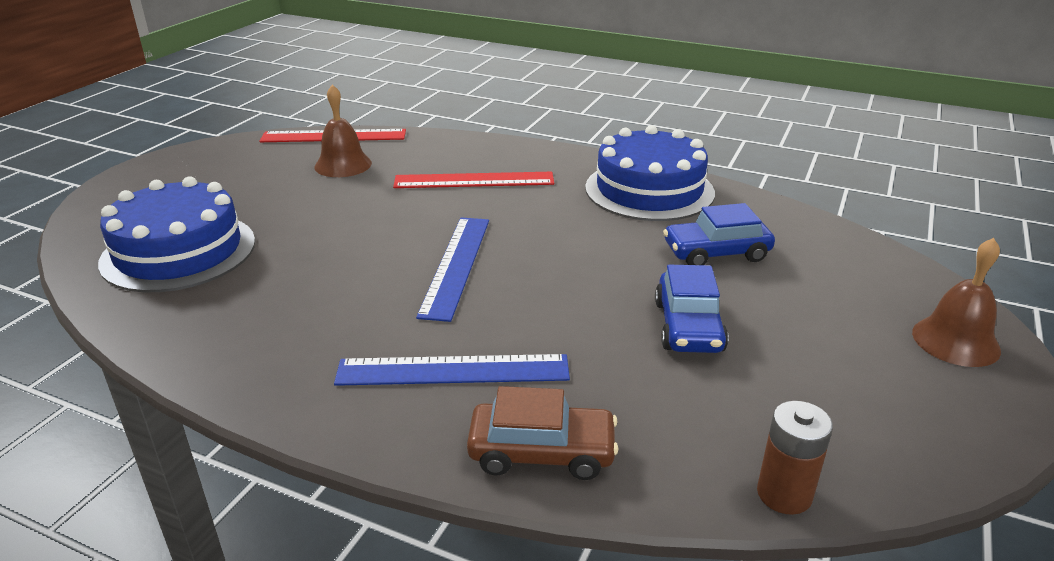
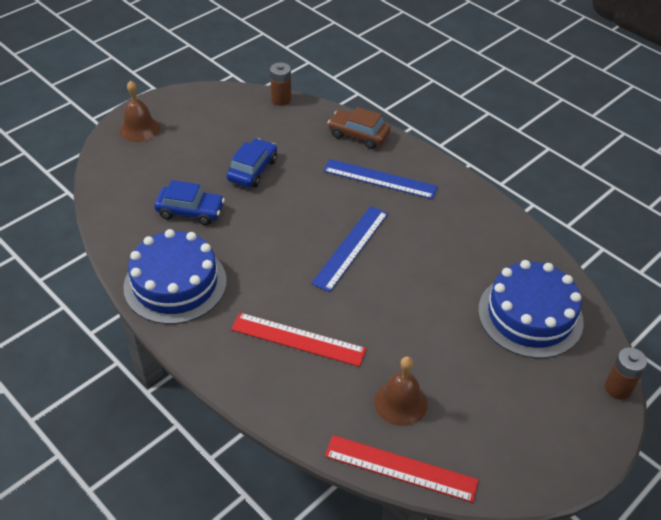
camera: 160 degrees left, 15 degrees up
none -> brown battery [605,347,647,400]

